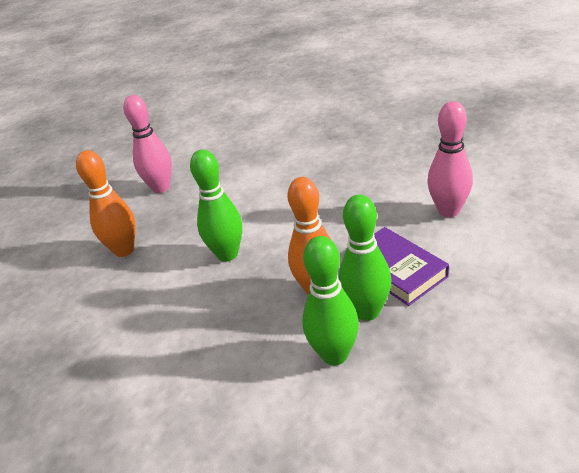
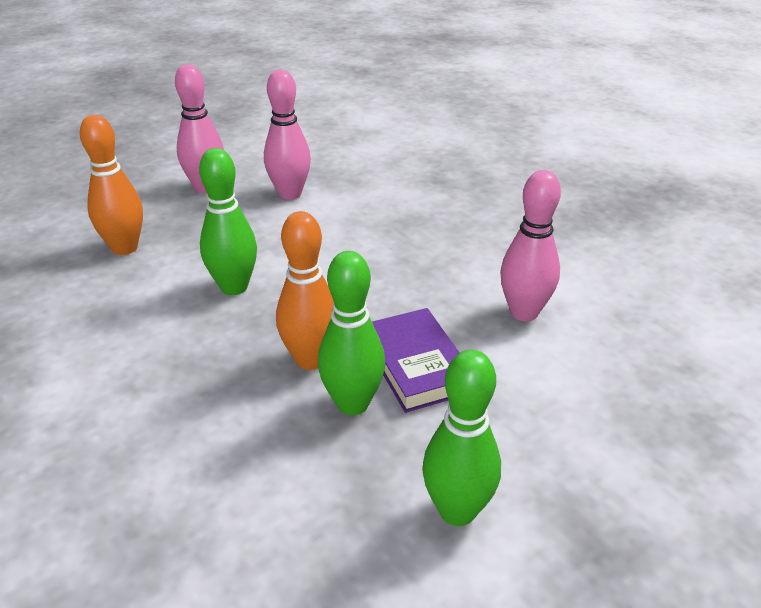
camera: 10 degrees right, 0 degrees up
green bowling pin [302,236,359,366] -> green bowling pin moved to [422,350,501,526]
none -> pink bowling pin [264,70,311,200]

